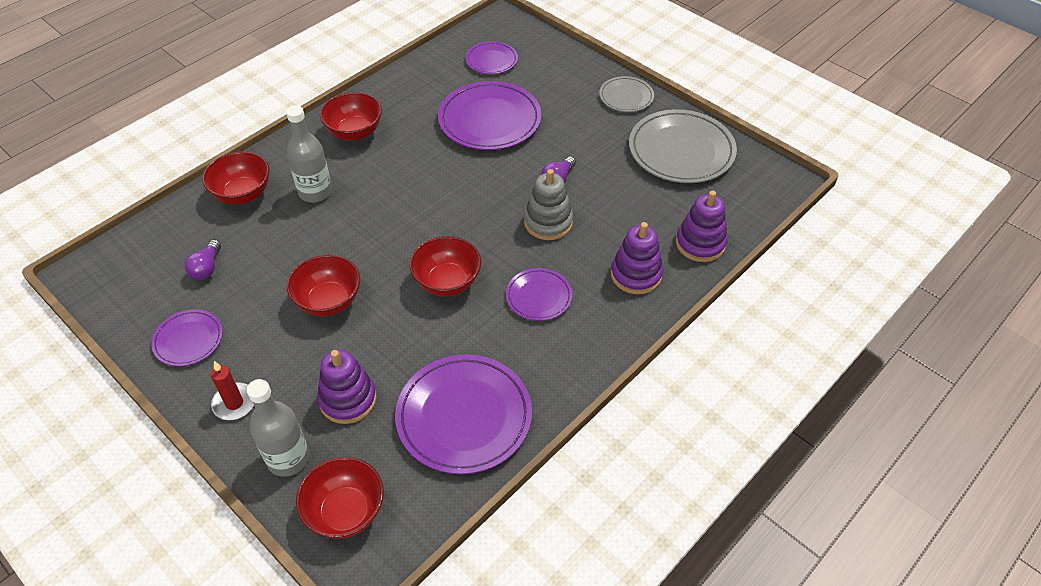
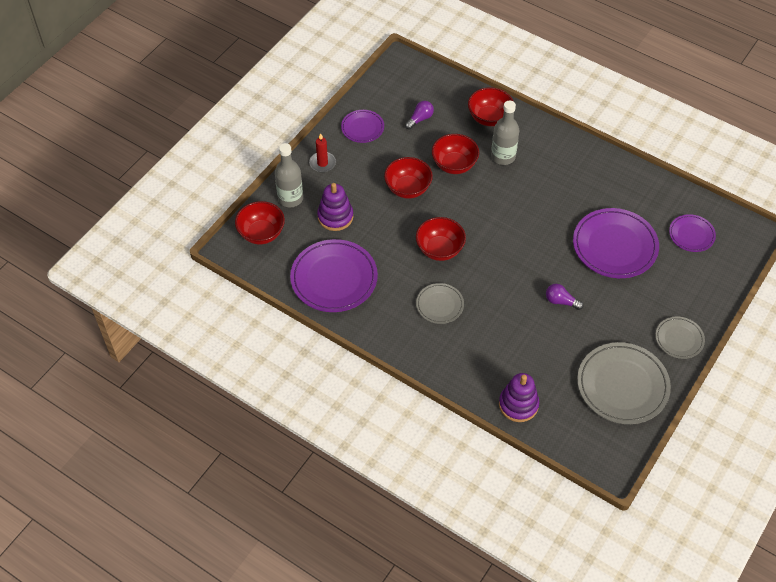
camera: 80 degrees right, 5 degrees up
purple light bulb [185,240,221,280] -> purple light bulb turned 135 degrees clockwise [405,101,434,130]
red bowl [320,92,382,141] -> red bowl moved to [432,134,479,174]
purple plate [506,268,572,321] -> grey plate [416,283,464,324]
grey stacking toy [524,169,573,240] -> none
purple stacking toy [611,222,663,294] -> none

